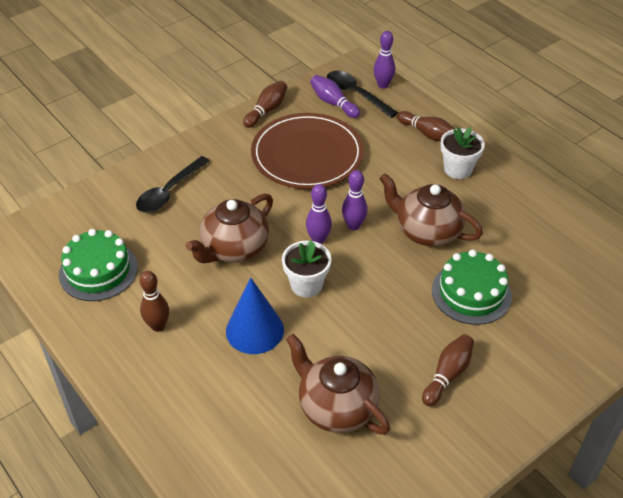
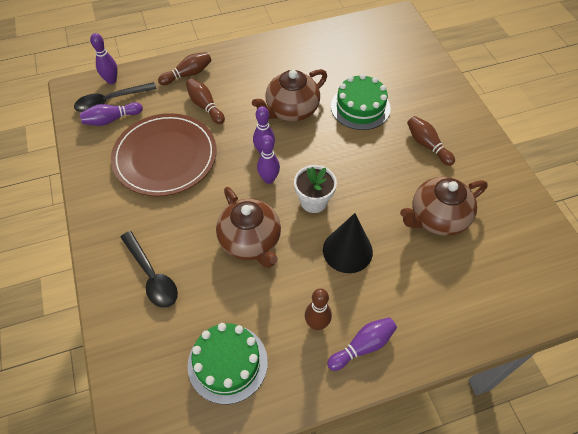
camera: 70 degrees left, 10 degrees up
blue cone [226,278,284,354] -> black cone [323,213,373,273]
brown bowling pin [243,81,287,128] -> brown bowling pin moved to [186,78,225,124]
white flower pot [440,127,485,179] -> none
none -> purple bowling pin [327,317,397,371]

